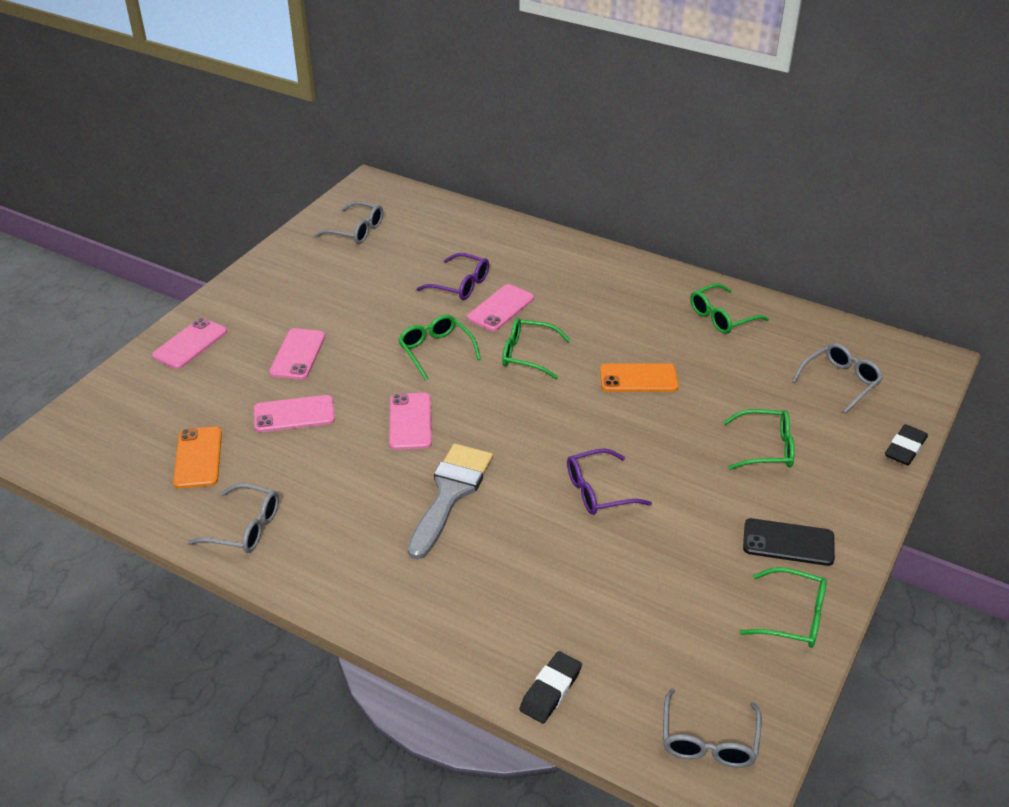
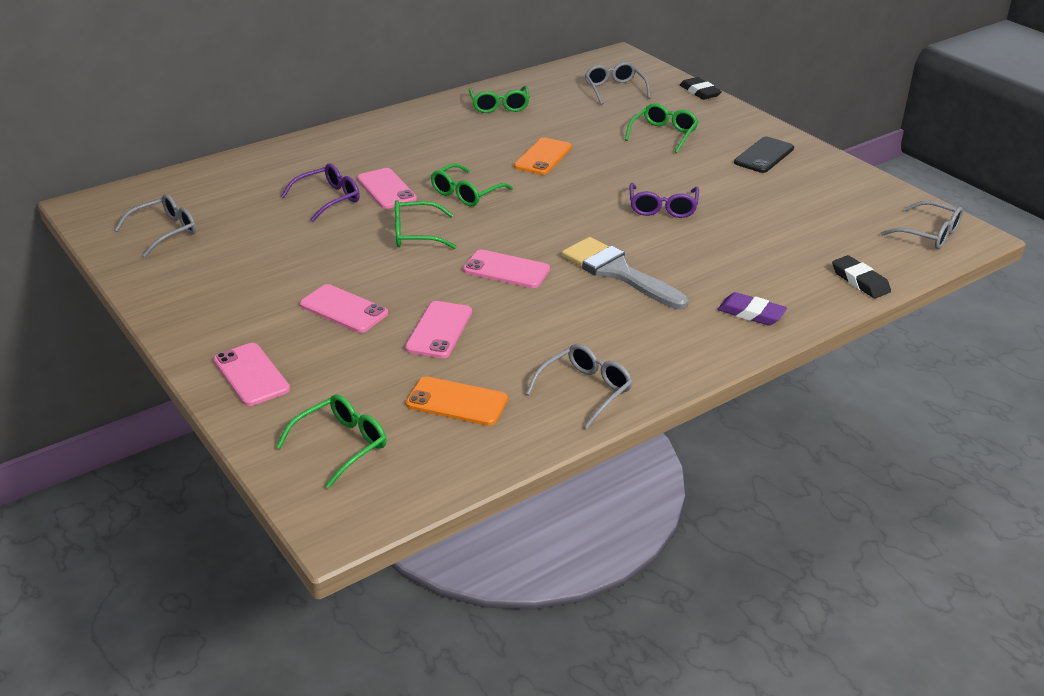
camera: 65 degrees left, 5 degrees down
green glasses [740,567,827,648] -> green glasses moved to [276,394,387,488]
none -> purple eraser [717,292,787,326]

